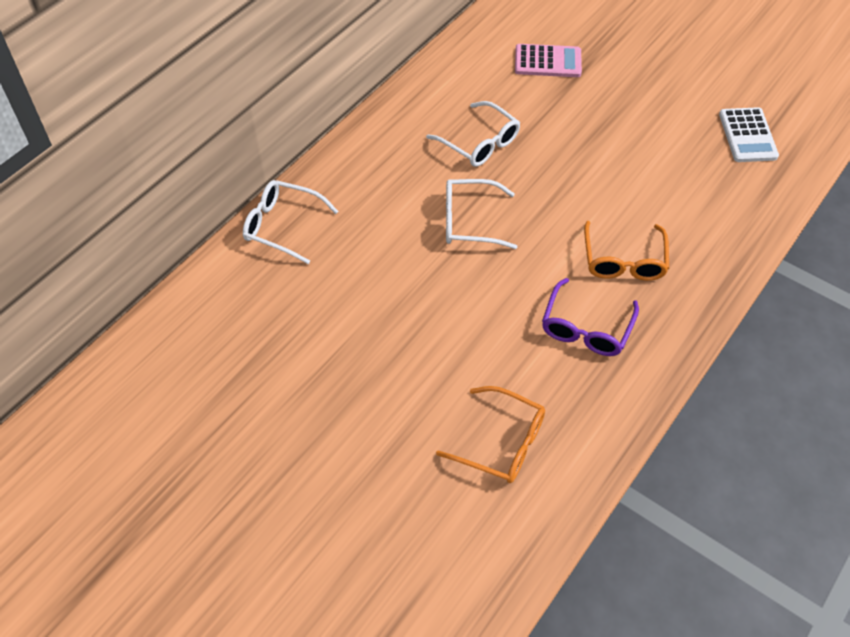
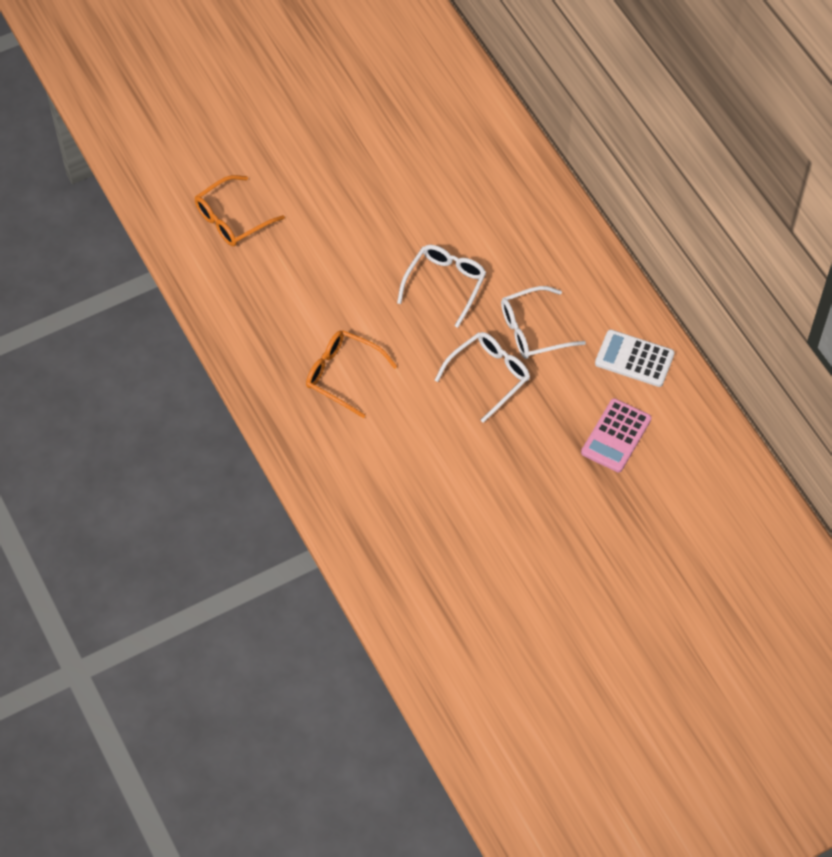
camera: 115 degrees right, 5 degrees up
white glasses [243,180,338,264] -> white glasses moved to [435,332,530,423]
purple glasses [542,278,639,356] -> none
white calculator [719,107,779,162] -> white calculator moved to [595,329,675,387]

